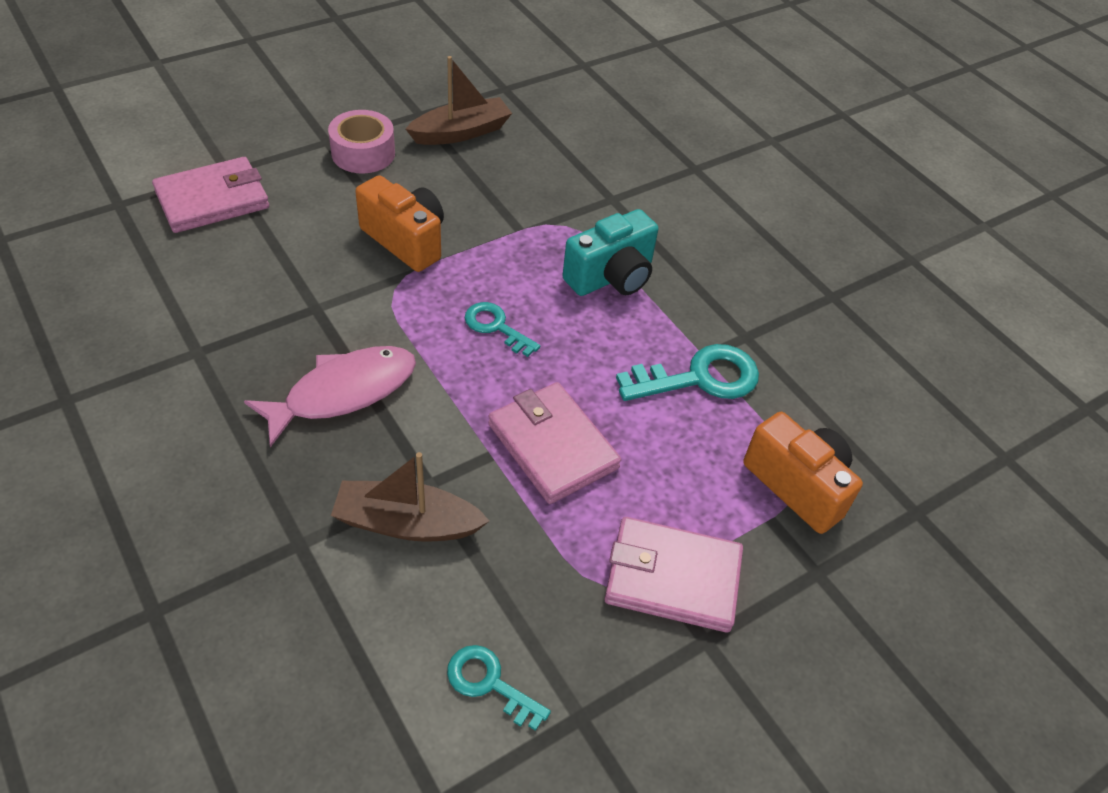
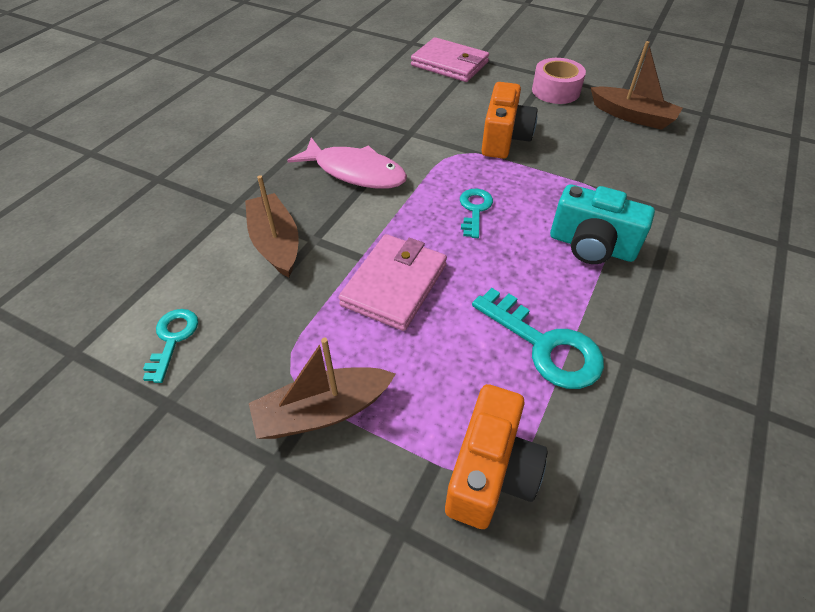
camera: 65 degrees right, 0 degrees up
pink wallet [604,517,743,633] -> brown boat [249,338,396,439]

